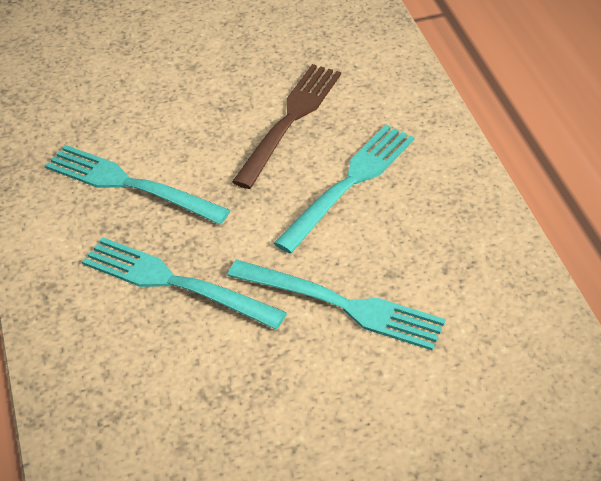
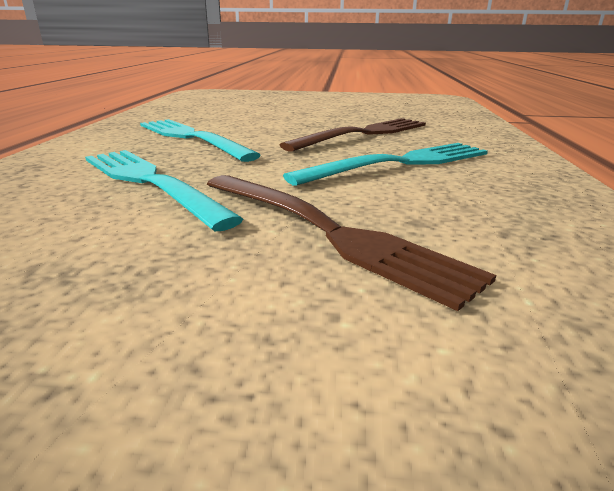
camera: 20 degrees right, 20 degrees down
turquoise fork [227,260,446,350] -> brown fork [207,175,496,311]

